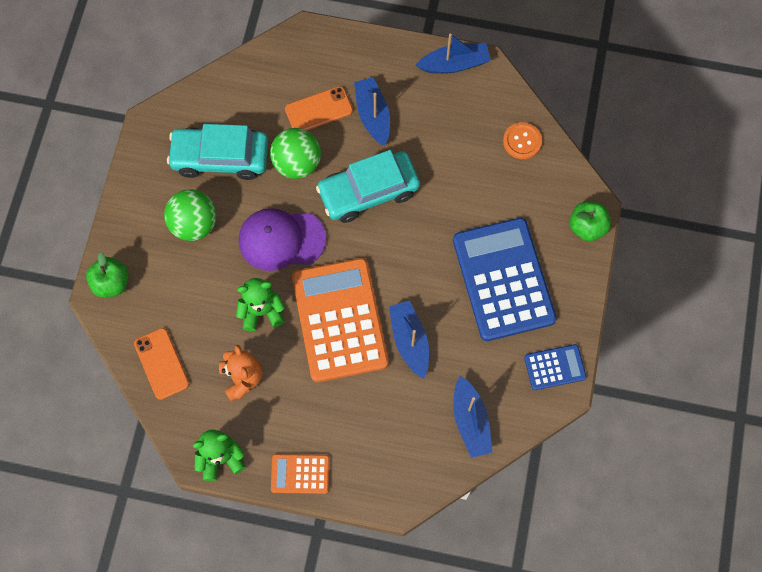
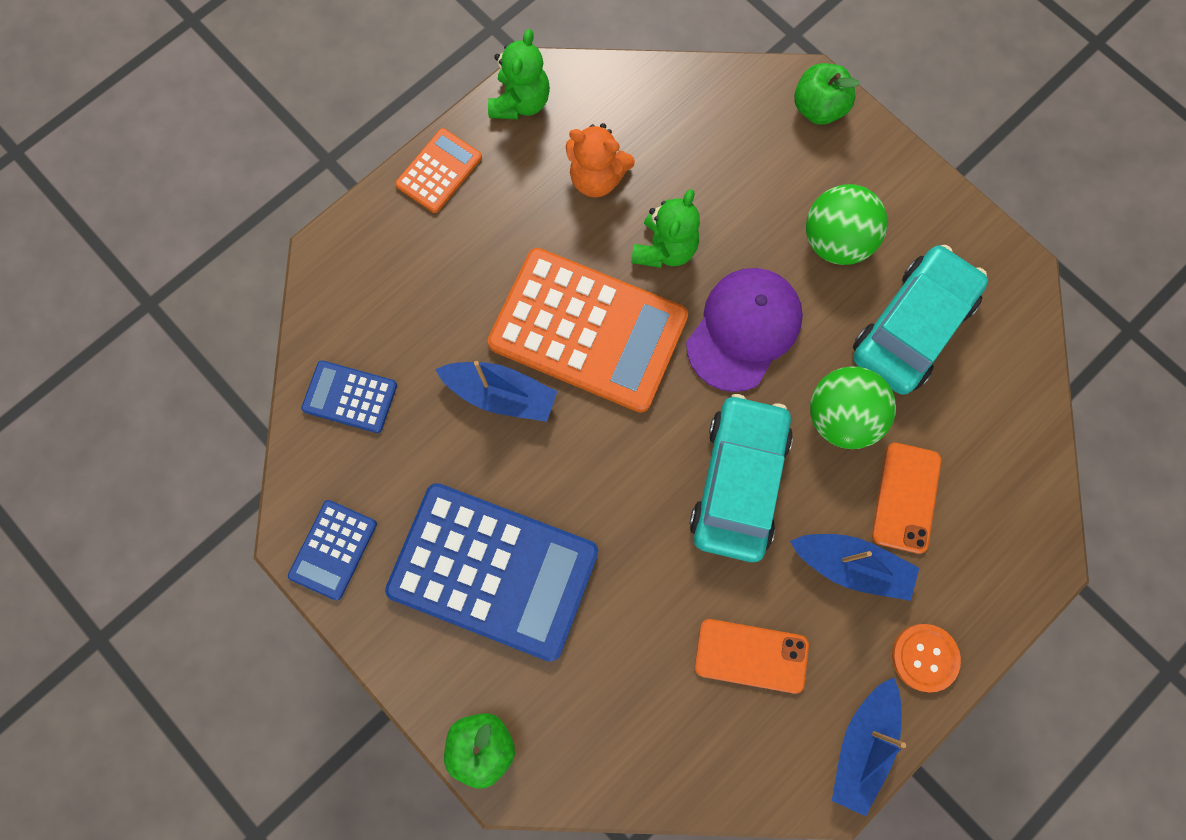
camera: 125 degrees right, 5 degrees up
orange phone [134,328,189,400] -> orange phone moved to [695,619,809,694]
blue boat [453,375,492,458] -> blue calculator [301,360,397,433]
orange button [503,122,542,159] -> orange button moved to [892,624,961,692]

